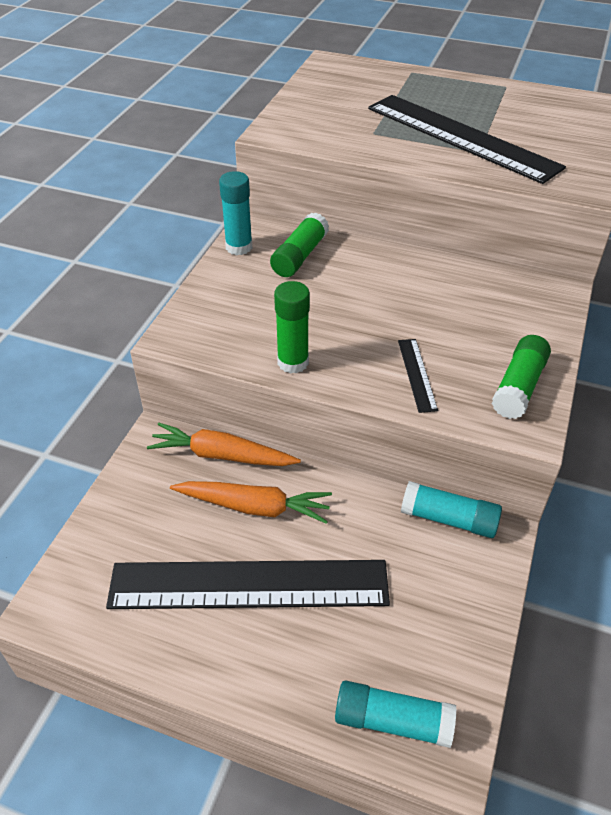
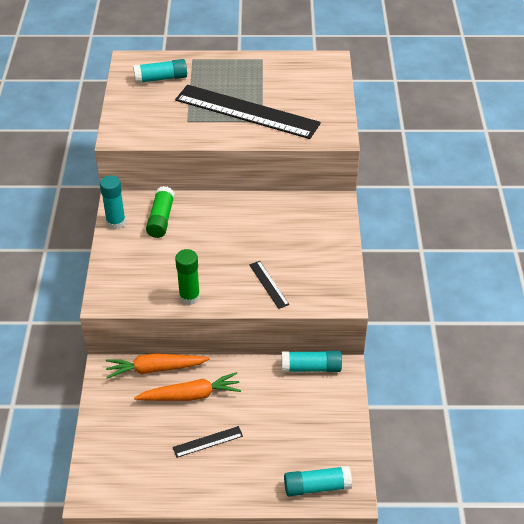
camera: 20 degrees left, 0 degrees up
black ruler [106,560,390,609] -> black ruler [173,426,243,458], size x0.40
green glue stick [492,335,551,419] -> none
none -> turquoise glue stick [133,59,187,84]

